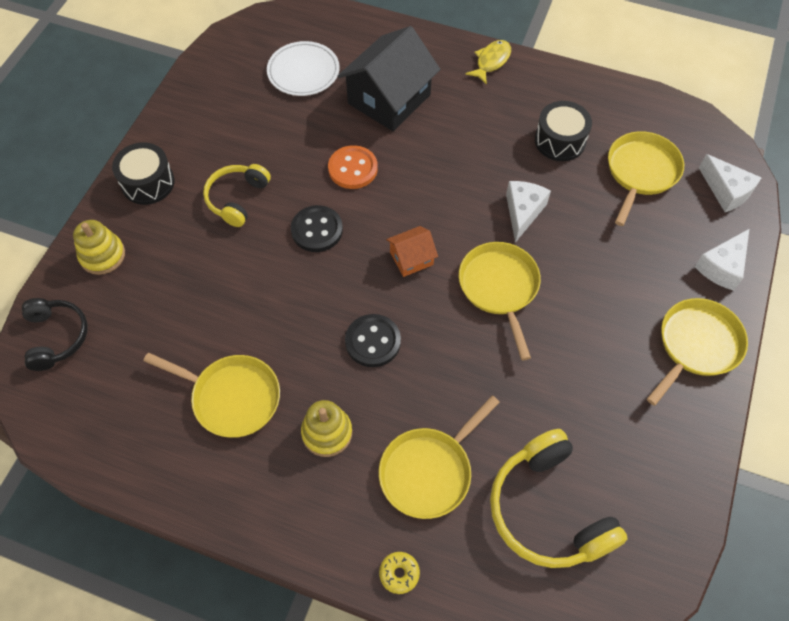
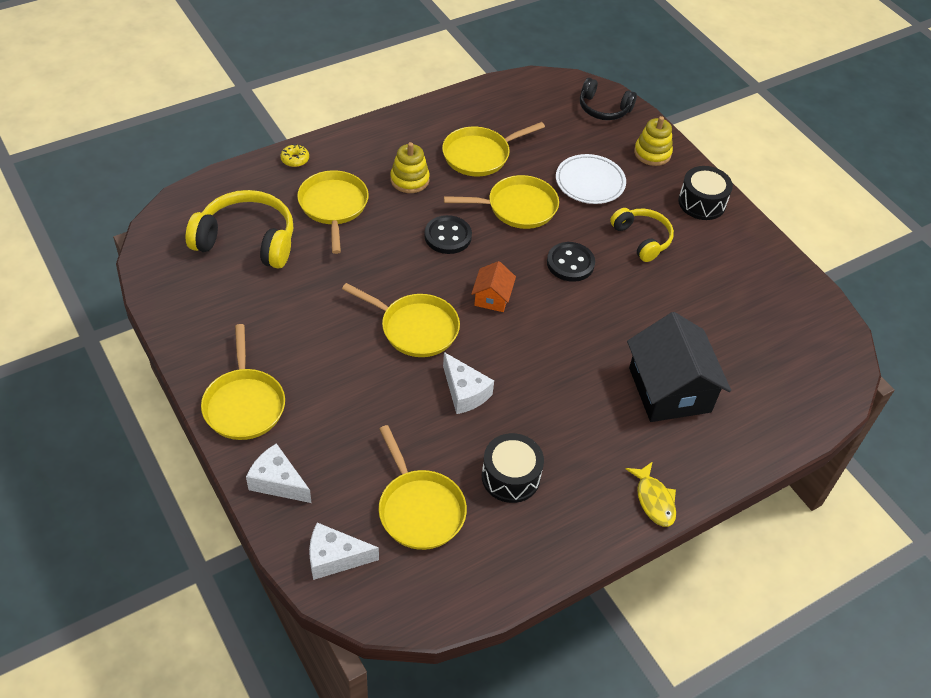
camera: 125 degrees right, 10 degrees down
white plate [267,41,339,96] -> white plate moved to [556,154,626,204]
orange button [328,145,378,189] -> none
white cheese [695,229,749,291] -> white cheese turned 45 degrees counterclockwise [246,443,312,503]
none -> yellow pan [444,175,559,229]

